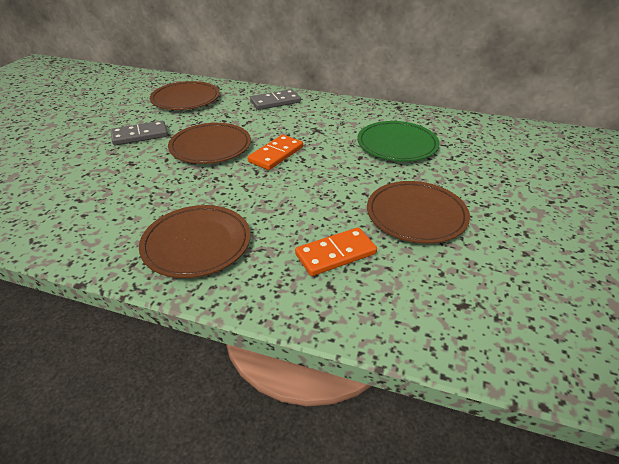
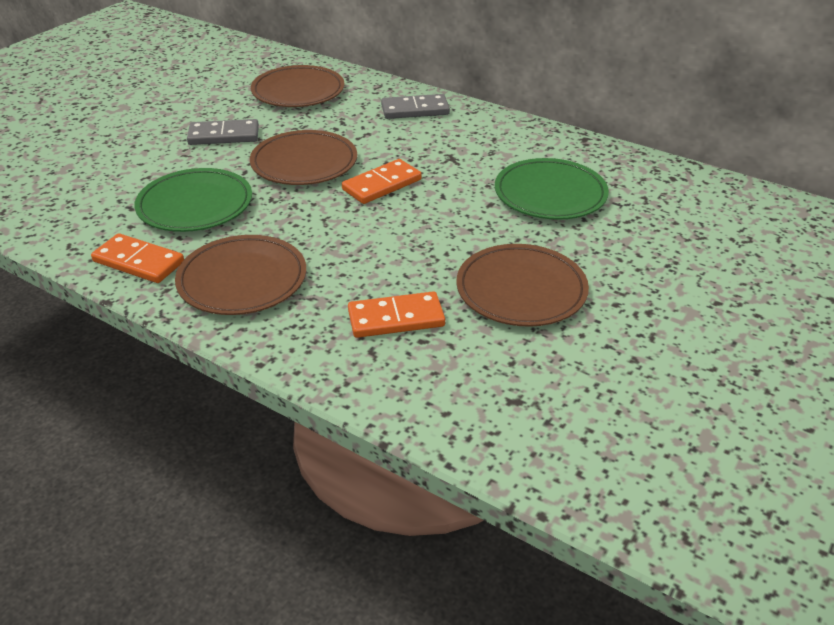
camera: 15 degrees right, 0 degrees up
none -> orange domino [91,233,184,283]
none -> green plate [134,168,252,232]

